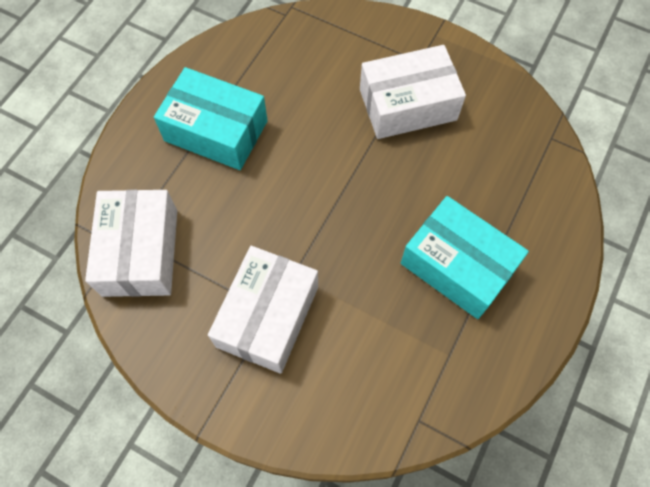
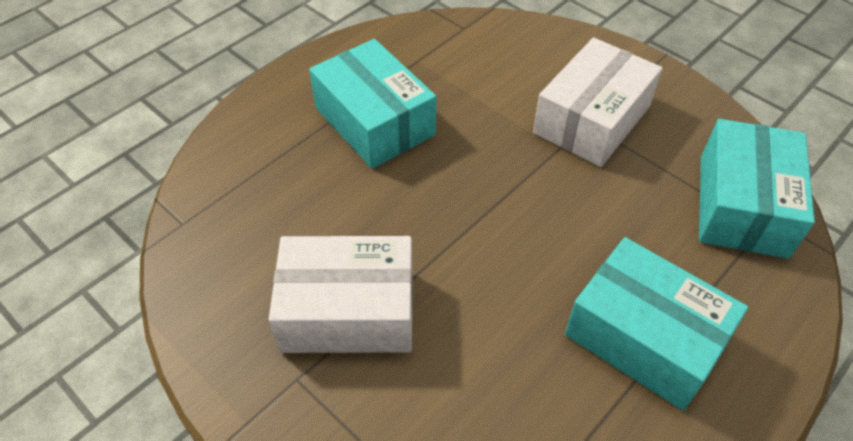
camera: 165 degrees left, 15 degrees down
white box [85,190,177,297] -> turquoise box [699,119,815,259]

